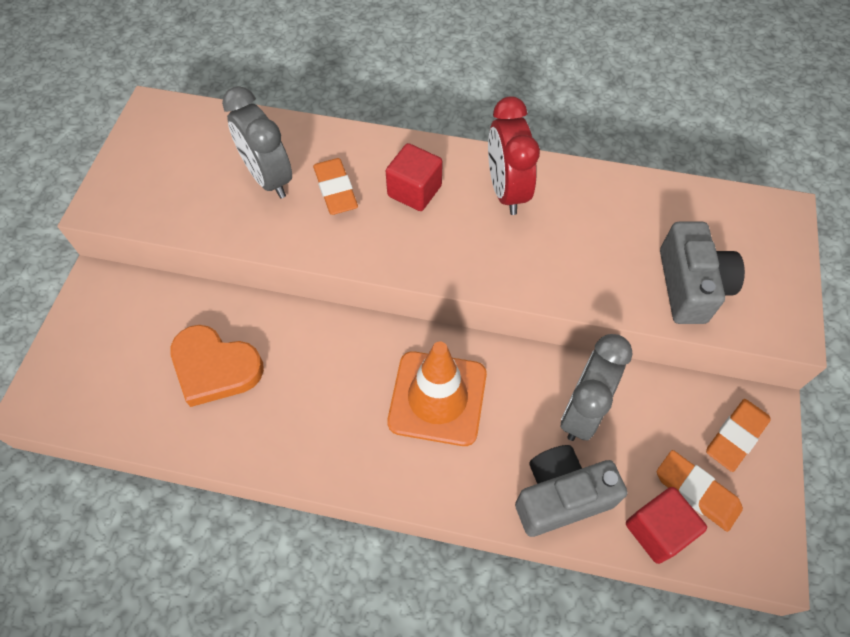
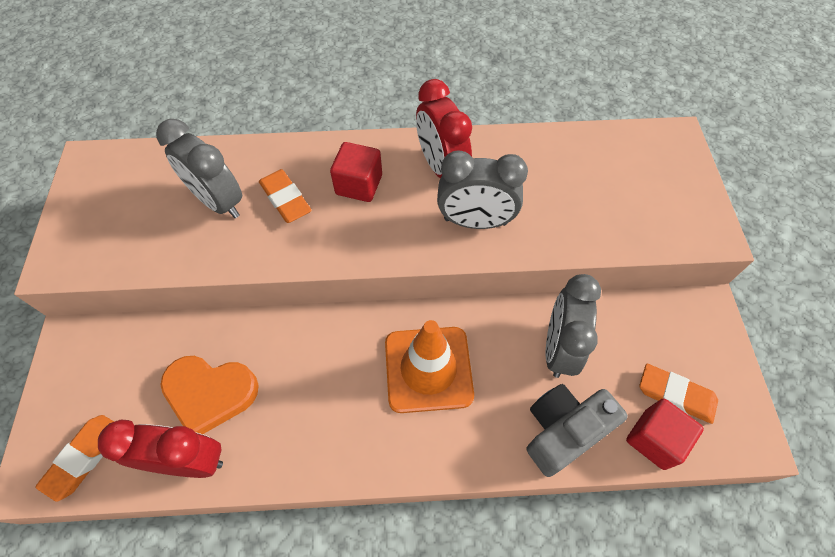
camera: 15 degrees left, 0 degrees up
grey camera [660,222,745,324] -> none
orange eraser [706,399,771,472] -> orange eraser moved to [35,415,114,502]
none -> red clock [98,420,223,478]
none -> grey clock [437,150,528,229]

